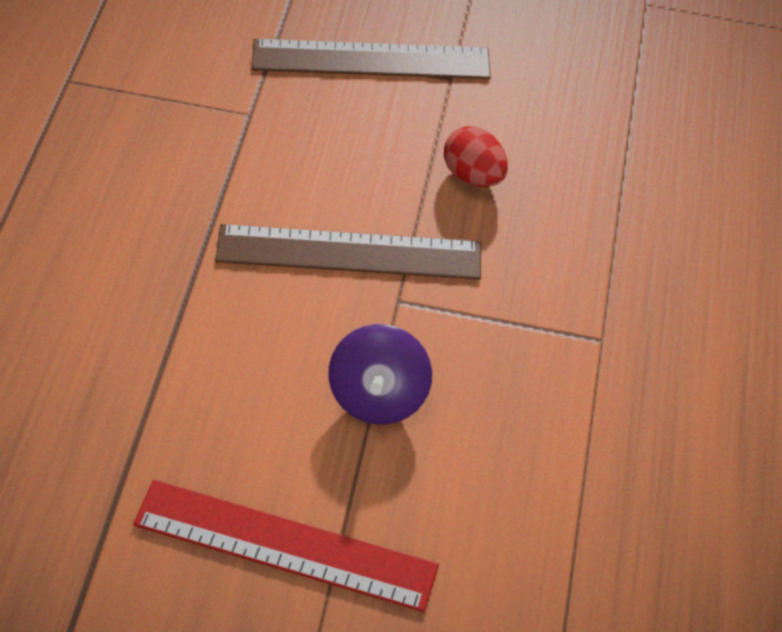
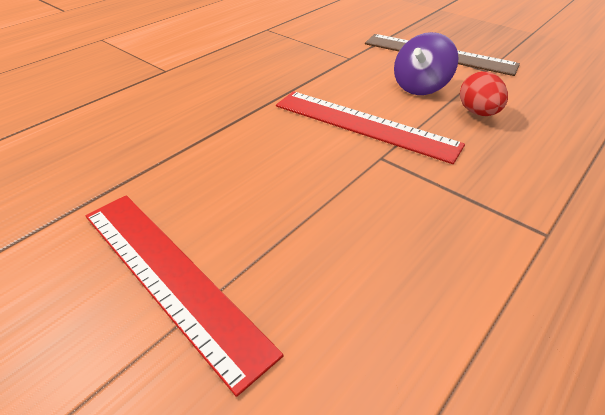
camera: 35 degrees right, 10 degrees down
brown ruler [215,224,481,280] -> red ruler [276,91,465,164]
purple spinning top [329,324,432,425] -> purple spinning top moved to [394,32,459,95]

